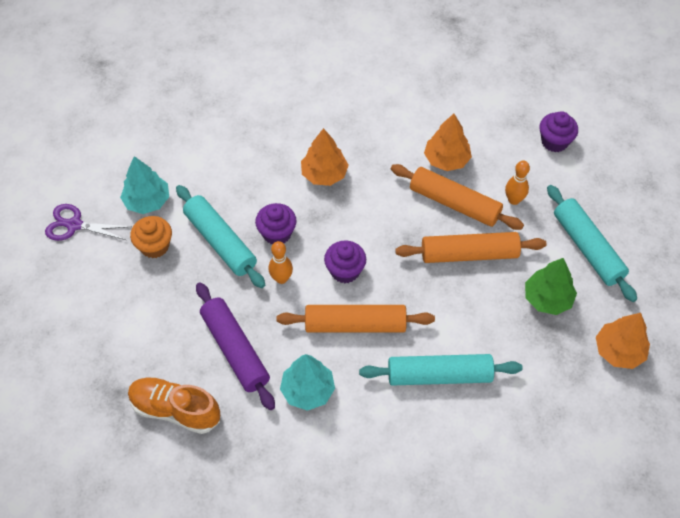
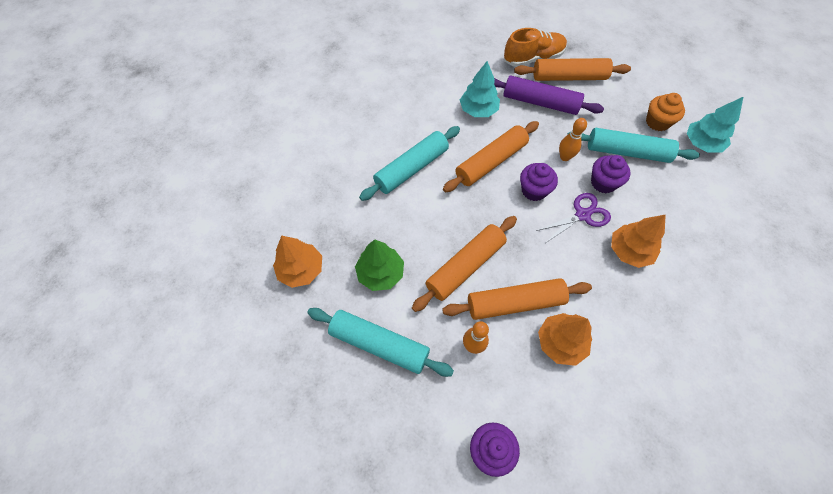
camera: 140 degrees right, 5 degrees up
purple scissors [45,204,131,241] -> purple scissors moved to [536,193,611,242]
none -> orange rolling pin [514,58,631,81]

